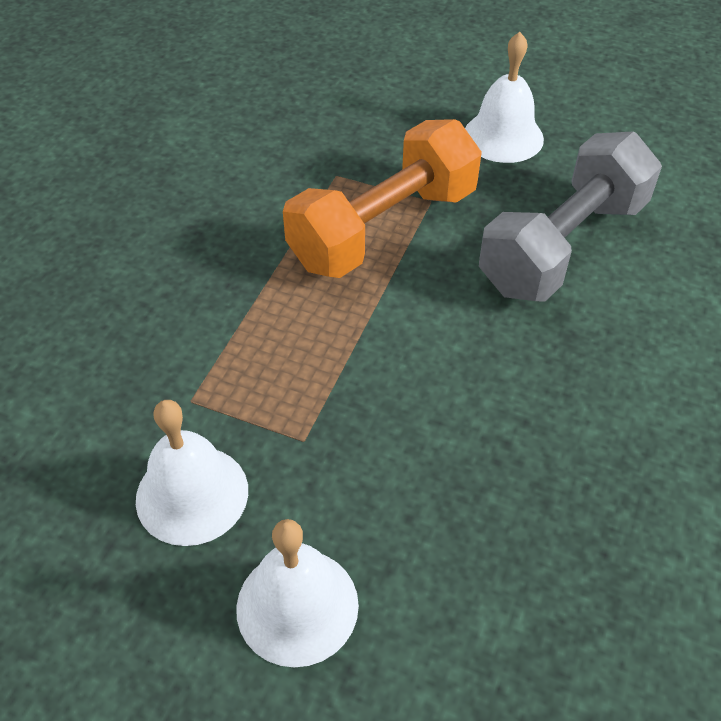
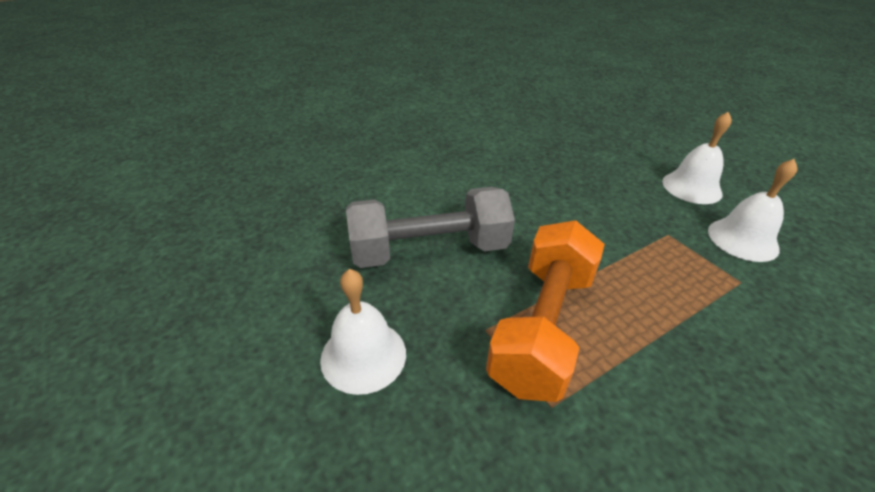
camera: 145 degrees left, 10 degrees down
orange dumbbell [283,119,482,278] -> orange dumbbell turned 60 degrees counterclockwise [486,220,605,402]

